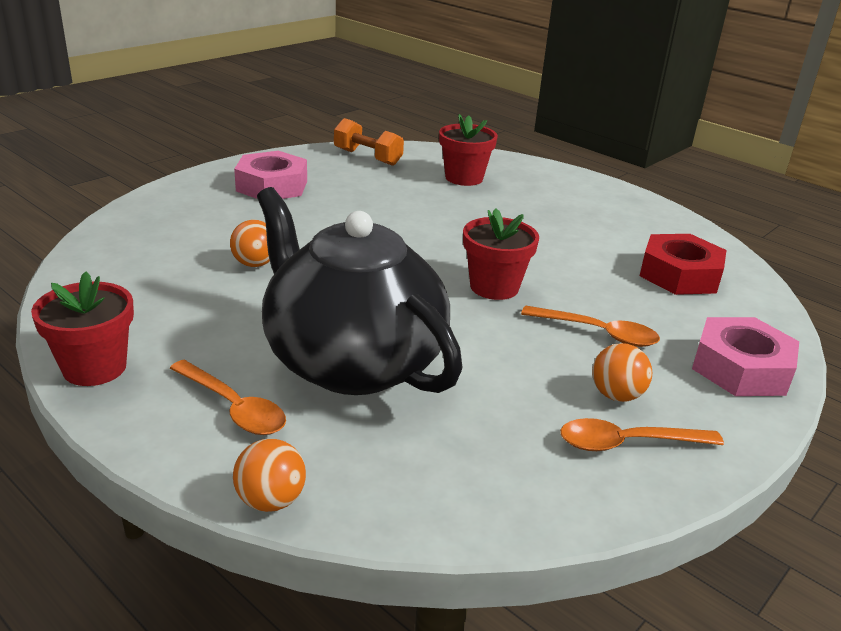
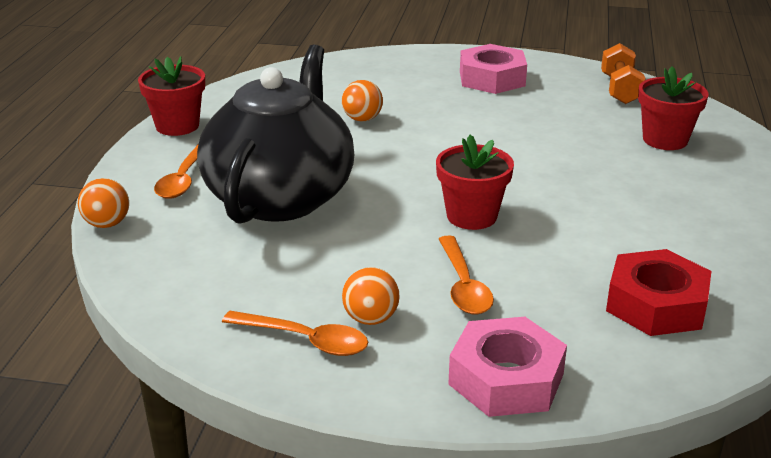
camera: 60 degrees right, 0 degrees up
orange spoon [560,418,724,451] -> orange spoon turned 150 degrees clockwise [222,311,368,356]

